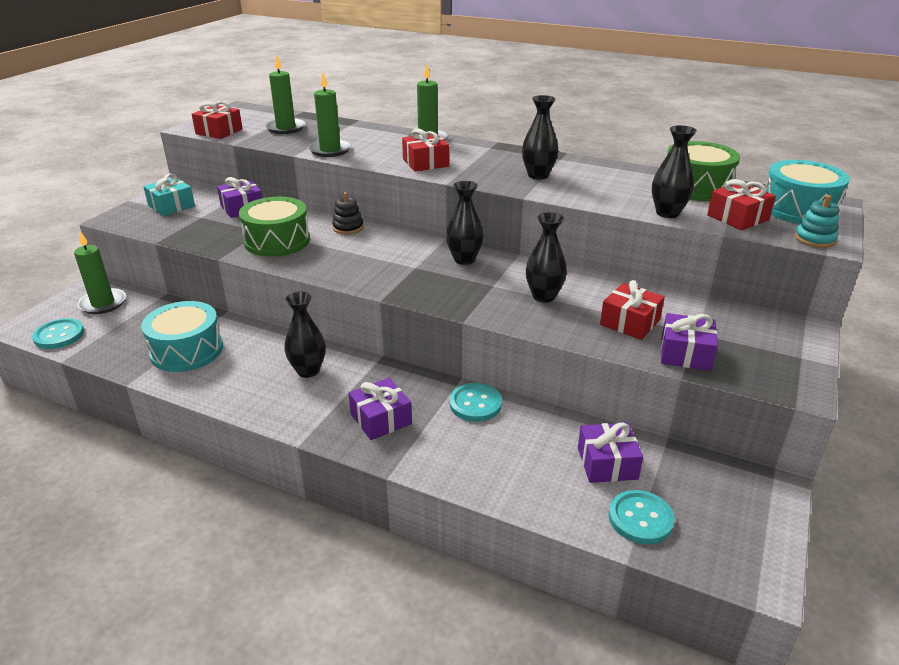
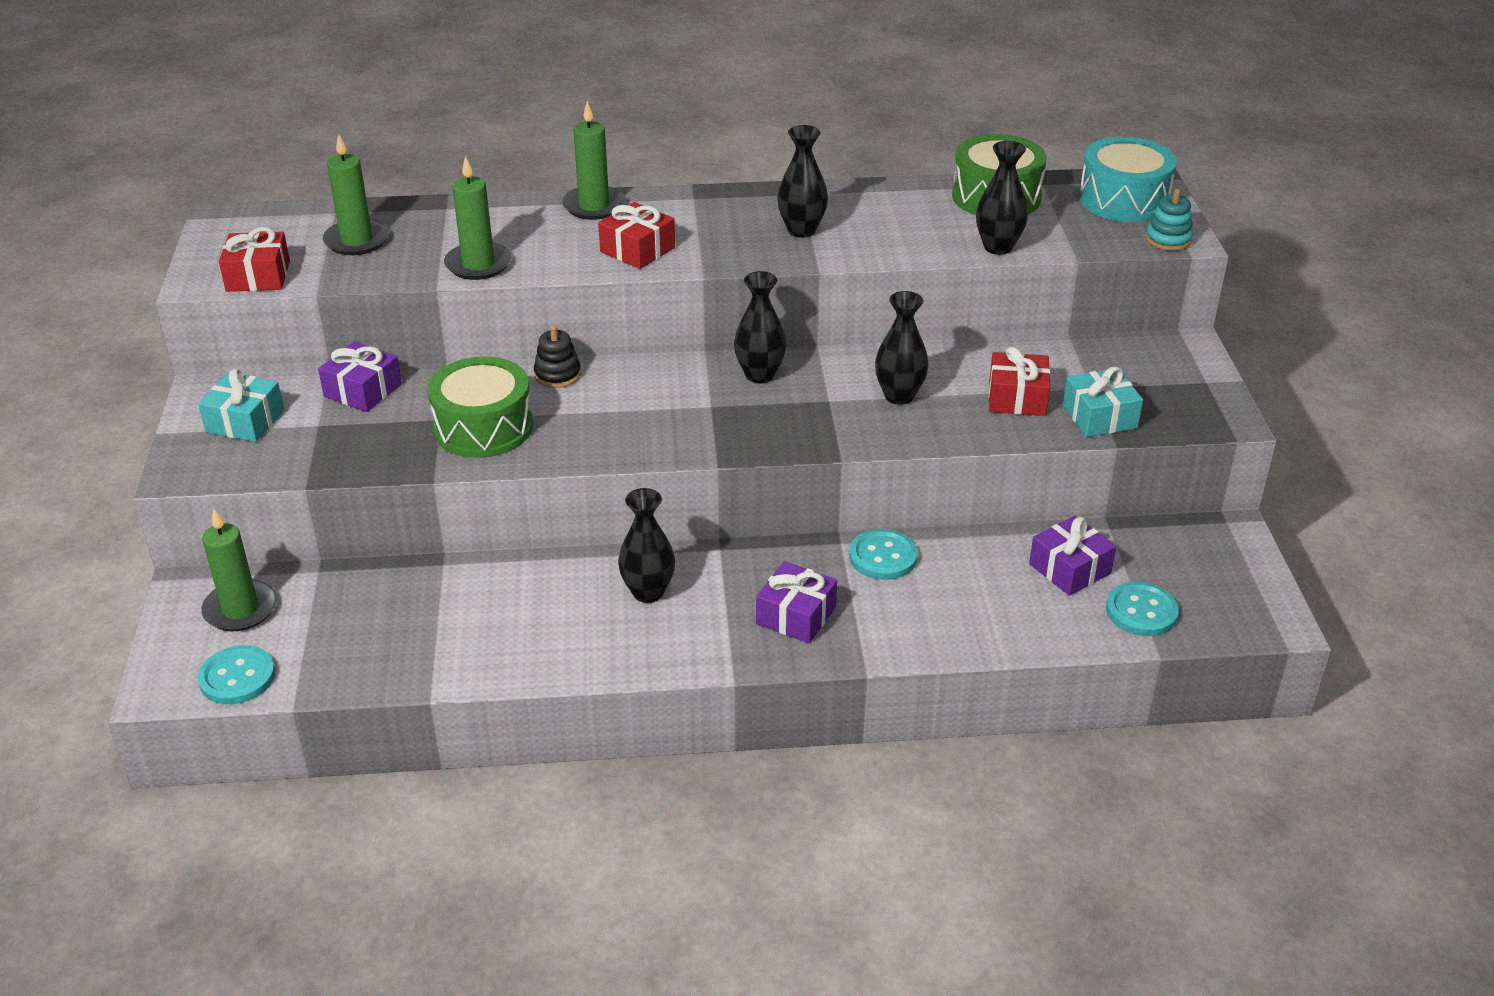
camera: 30 degrees left, 5 degrees up
turquoise drum [141,301,223,372] -> none
purple gift [661,313,718,371] -> turquoise gift [1063,367,1143,437]
red gift [707,179,776,231] -> none

